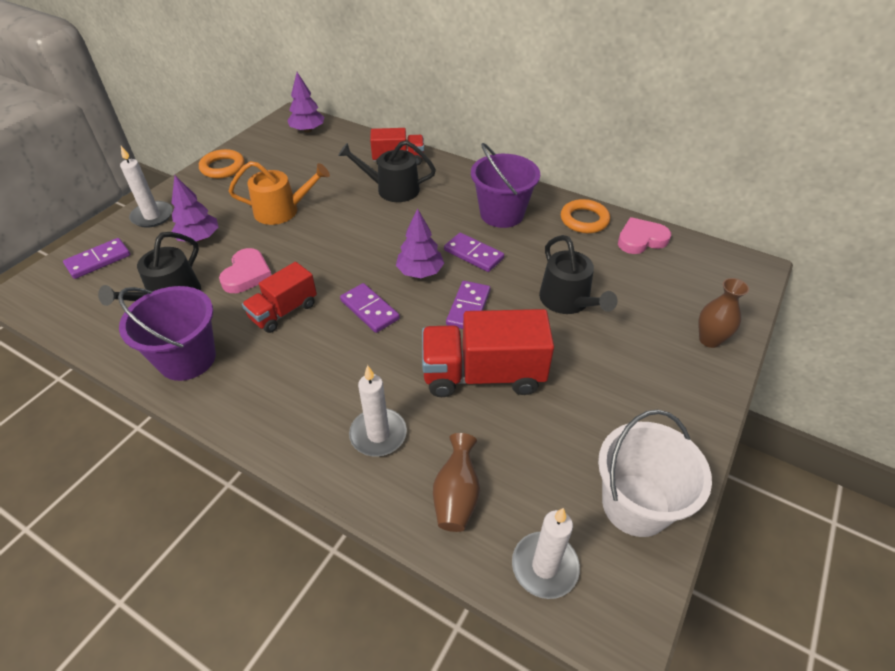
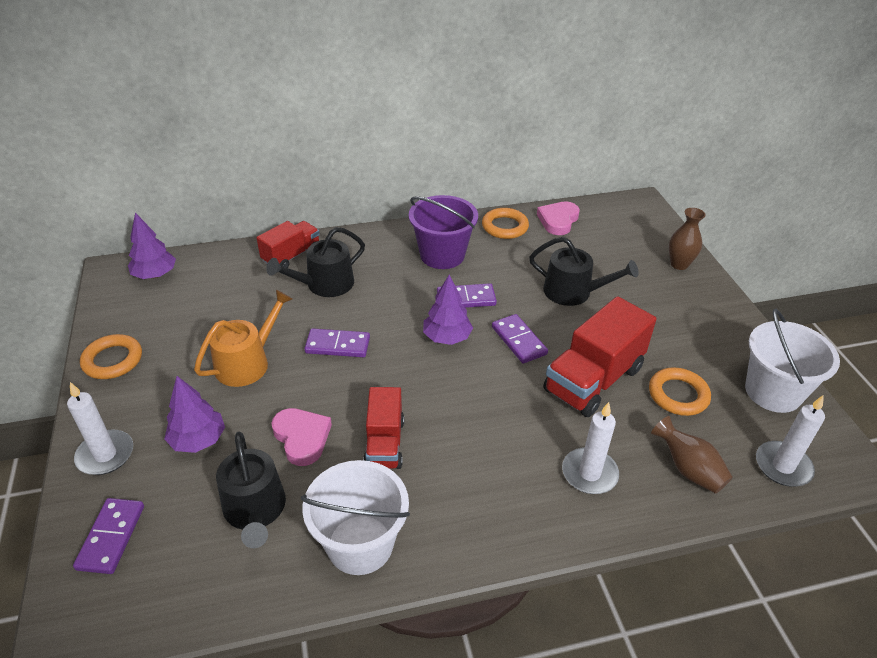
camera: 45 degrees left, 5 degrees down
purple bucket [118,286,216,381] -> white bucket [301,460,410,575]
purple domino [340,283,400,333] -> purple domino moved to [304,328,370,357]
none -> orange ring [649,367,711,416]

